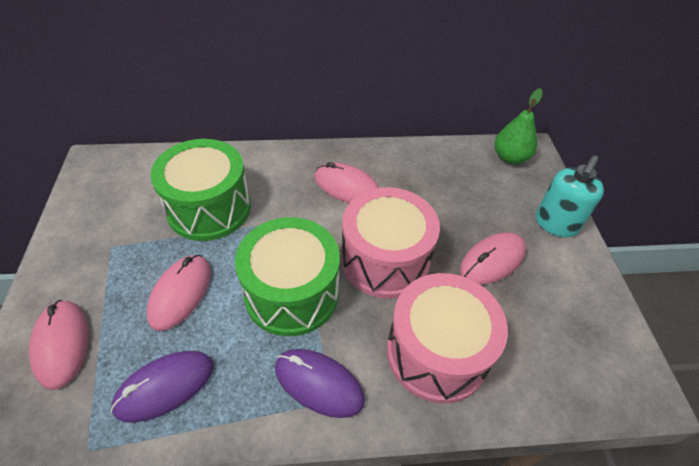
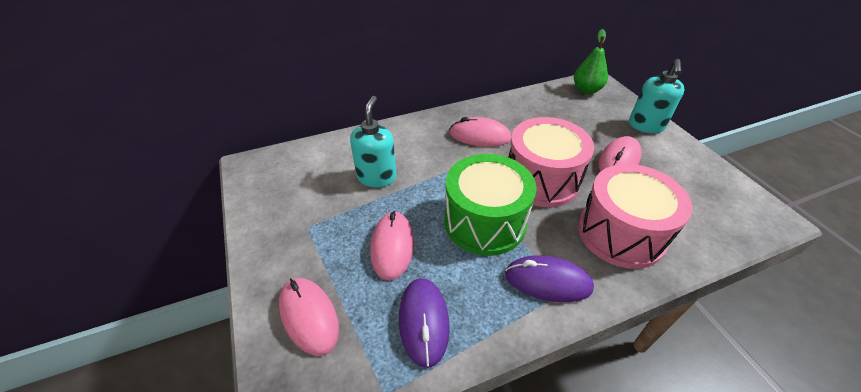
camera: 15 degrees left, 5 degrees down
purple mouse [110,351,214,423] -> purple mouse turned 45 degrees counterclockwise [399,278,450,368]
green drum [150,139,251,241] -> turquoise soap dispenser [350,96,396,187]

